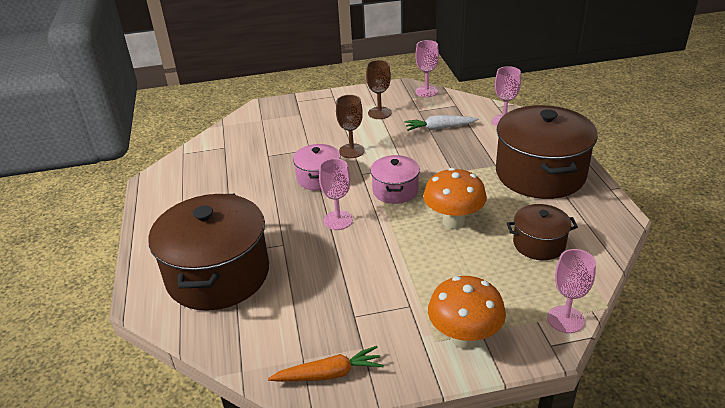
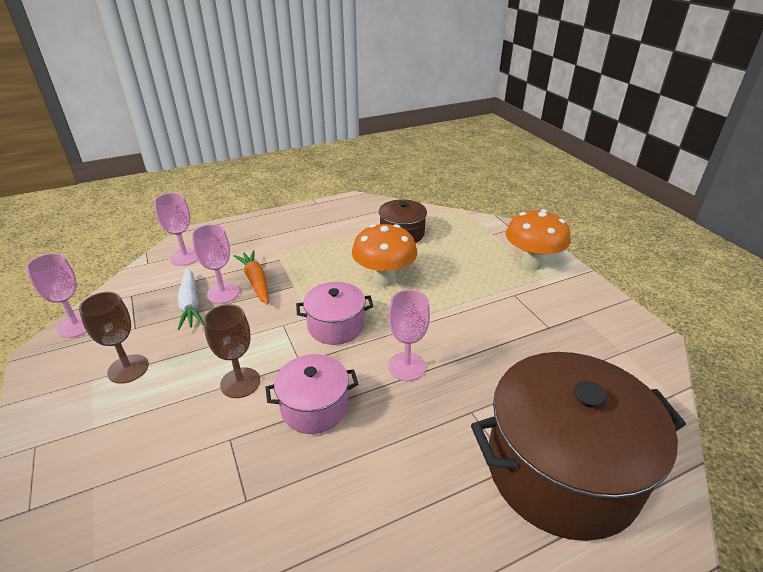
camera: 105 degrees left, 0 degrees up
orange carrot [268,346,383,382] -> orange carrot moved to [234,250,269,305]
brown pot [496,105,598,199] -> none
pink goblet [547,249,596,333] -> pink goblet moved to [192,224,239,304]

